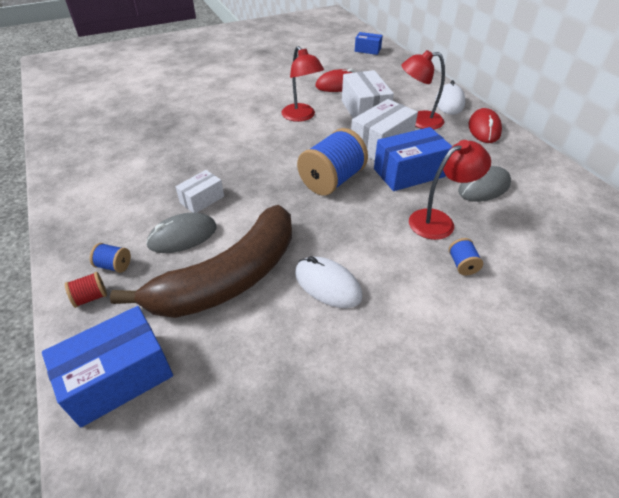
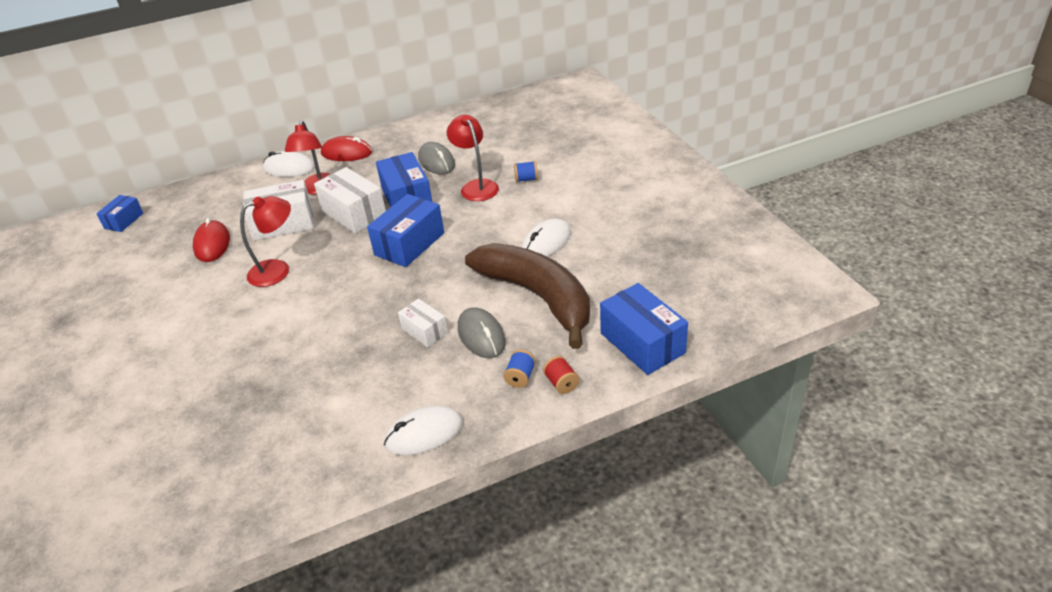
camera: 85 degrees left, 5 degrees down
blue spool [297,128,368,196] -> blue box [367,194,444,267]
none -> white mouse [384,406,463,455]

